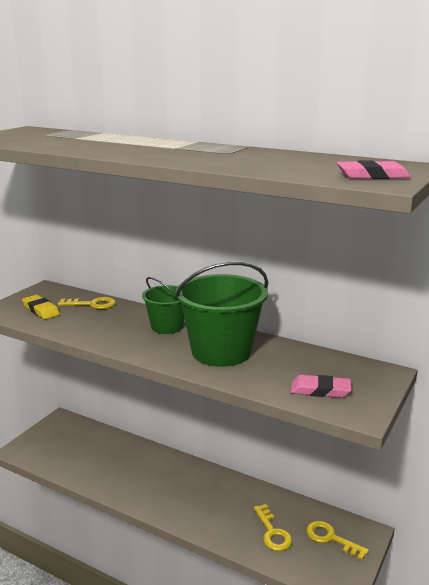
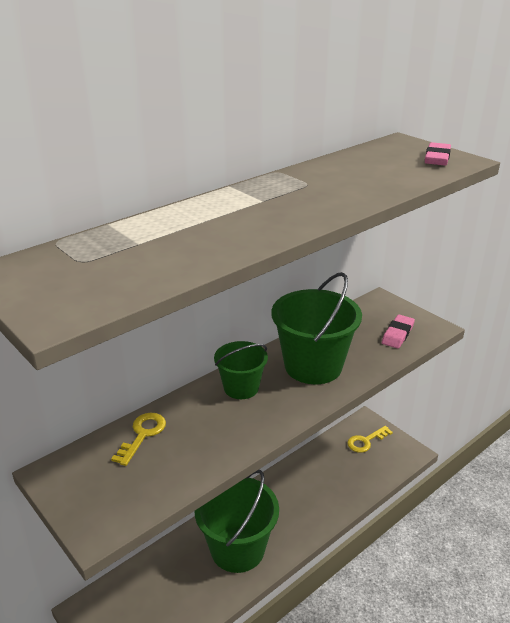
camera: 70 degrees left, 10 degrees up
yellow eraser [22,295,60,319] -> none
yellow key [253,504,292,551] -> none
none -> green bucket [195,470,279,573]

